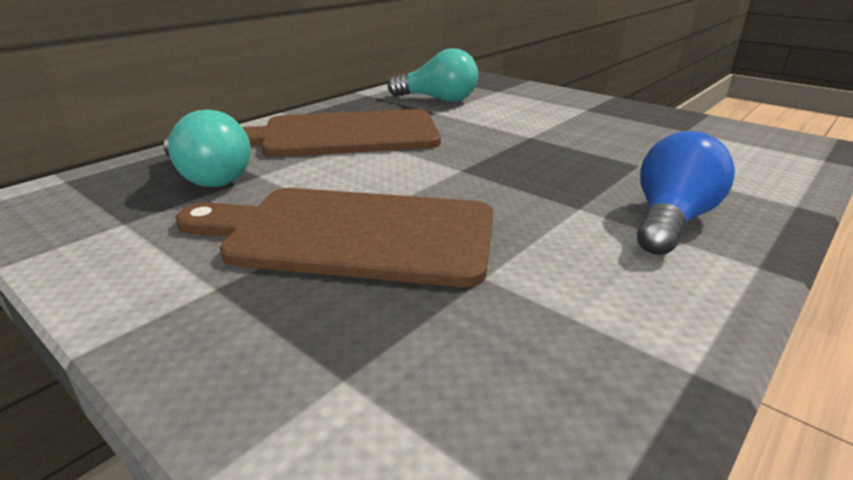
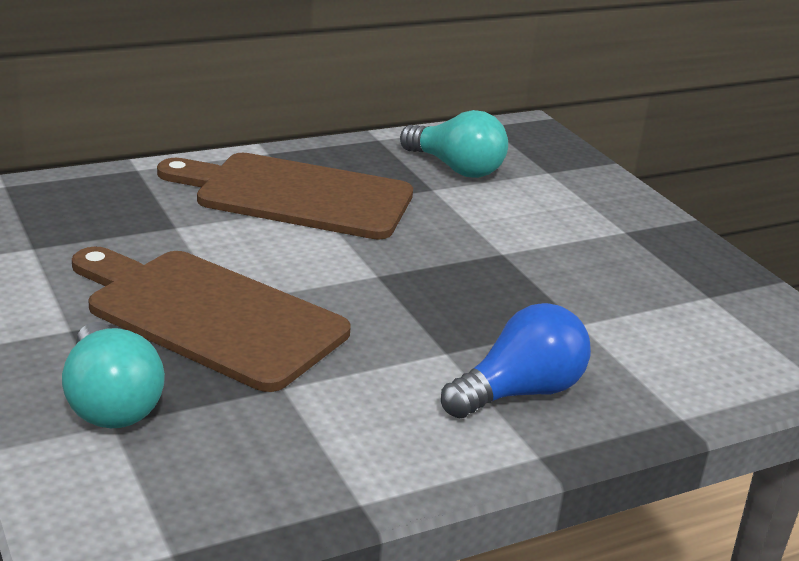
camera: 20 degrees right, 0 degrees up
turquoise light bulb [163,110,251,187] -> turquoise light bulb moved to [62,322,165,428]

